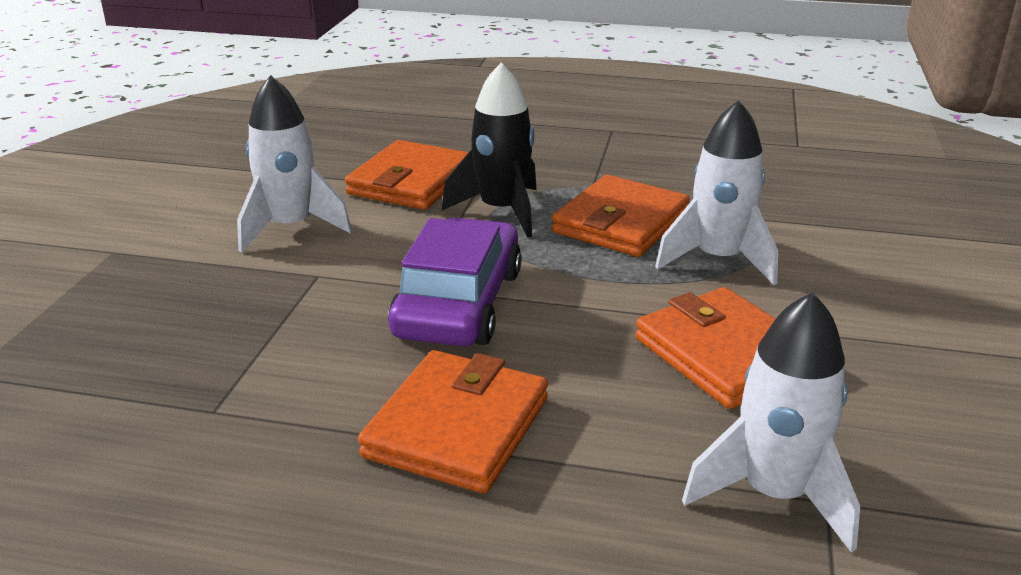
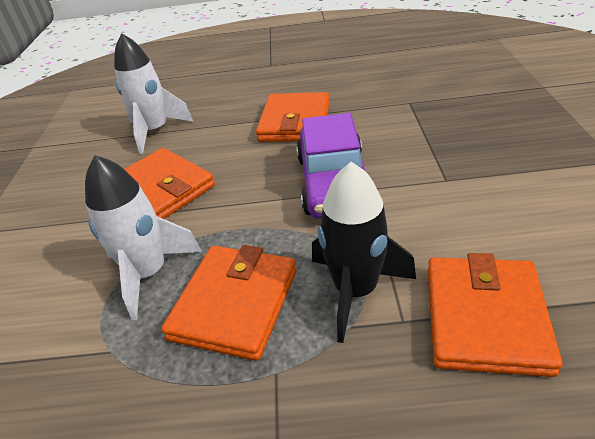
camera: 170 degrees right, 10 degrees up
white rocket [237,75,352,253] -> none

